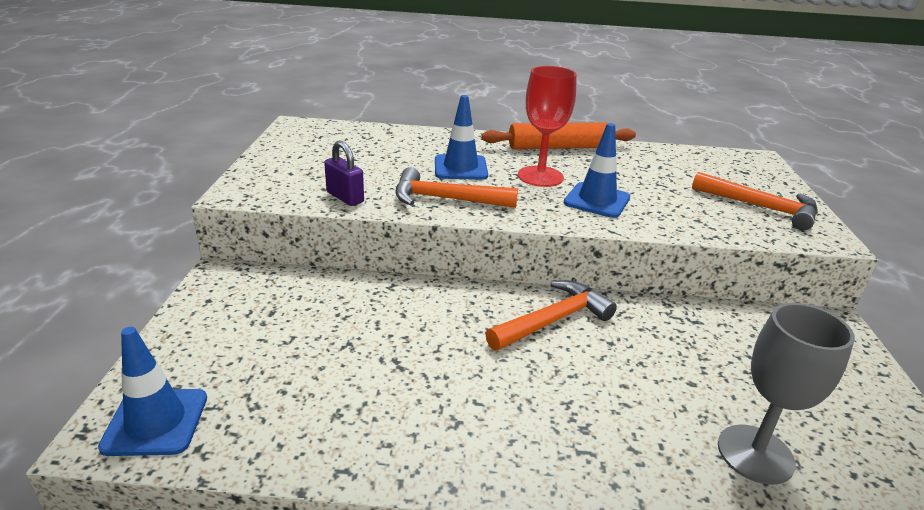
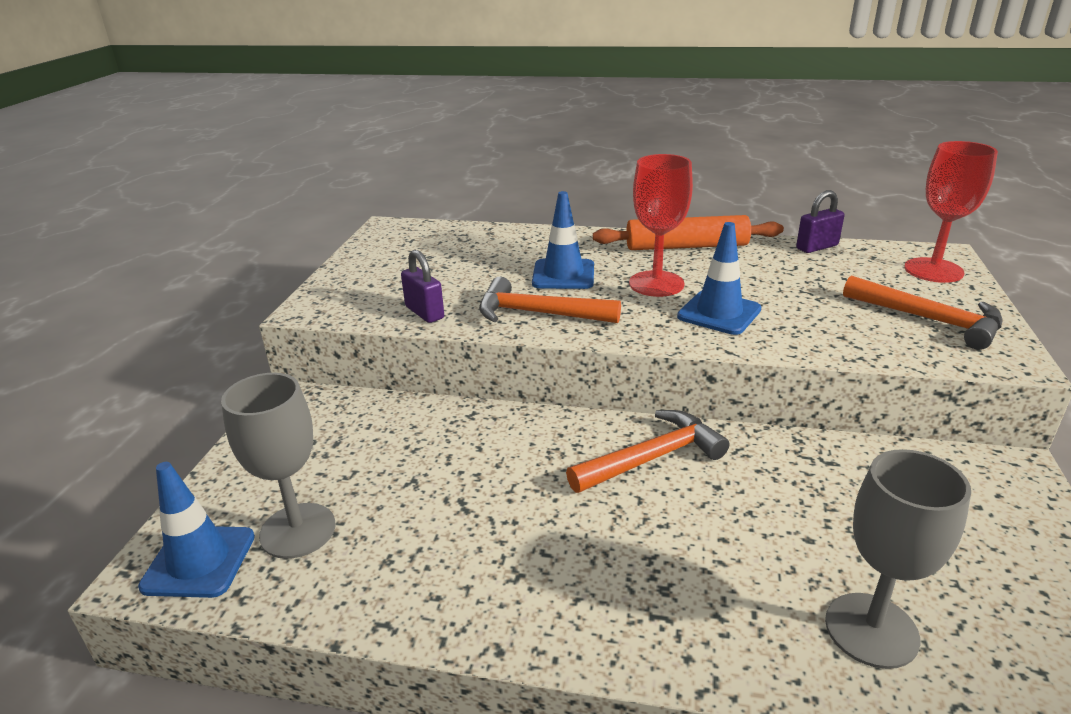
camera: 10 degrees right, 0 degrees up
none -> grey goblet [221,373,336,559]
none -> purple padlock [796,190,845,253]
none -> red goblet [904,141,998,283]

